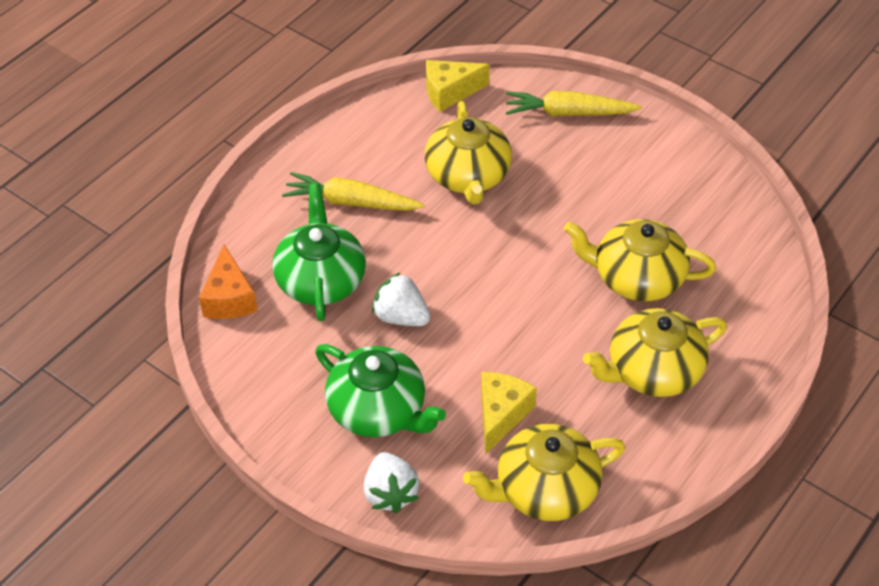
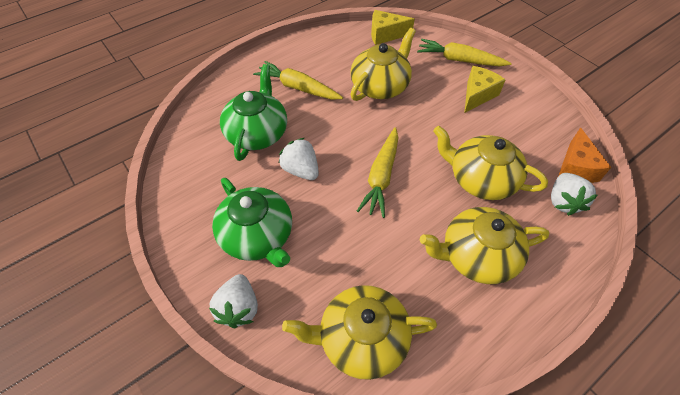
camera: 15 degrees right, 5 degrees up
orange cheese [199,245,258,319] -> orange cheese moved to [558,127,611,183]
yellow teapot [425,101,512,204] -> yellow teapot turned 150 degrees counterclockwise [350,28,416,101]
yellow cheese [481,372,537,455] -> yellow cheese moved to [464,66,506,113]
none -> yellow carrot [357,127,399,218]
none -> white strawberry [551,173,598,216]

